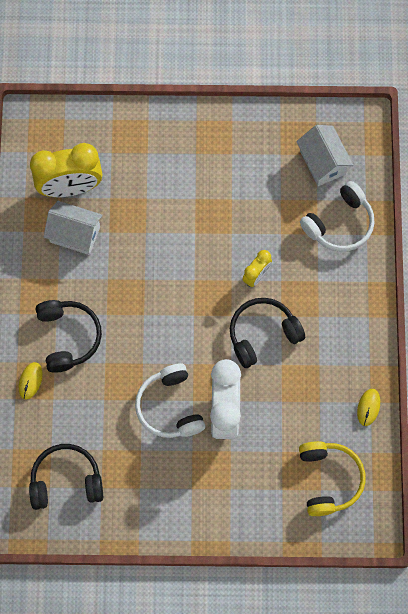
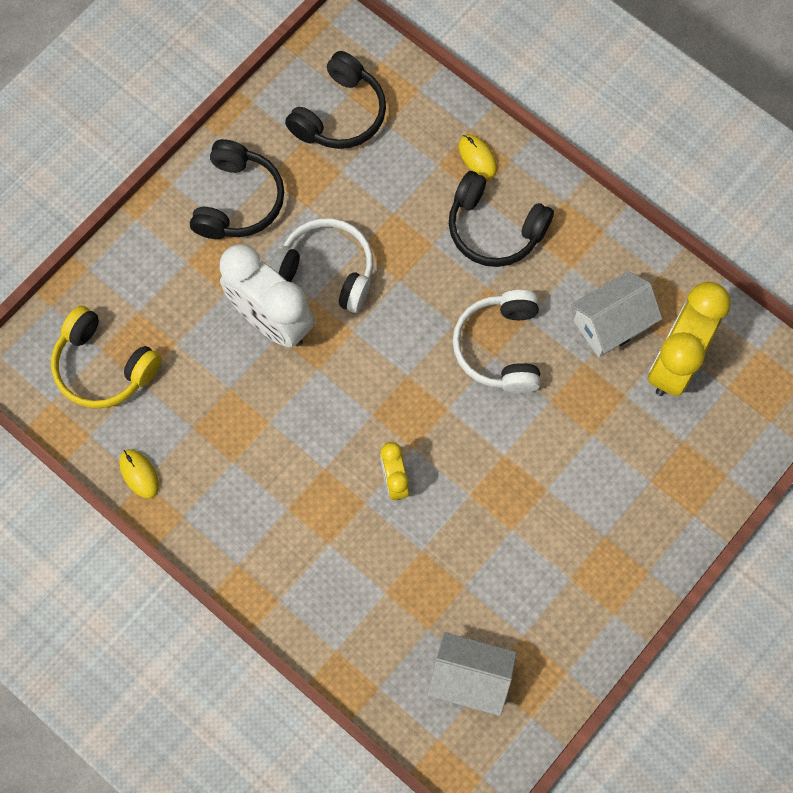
camera: 130 degrees right, 0 degrees up
black headphones [230,298,305,368] -> black headphones moved to [190,139,284,239]
white headphones [300,181,375,252] -> white headphones moved to [453,290,541,393]

